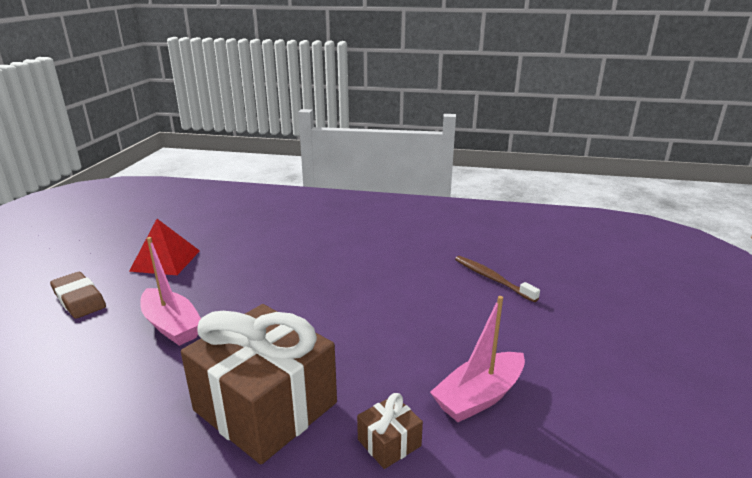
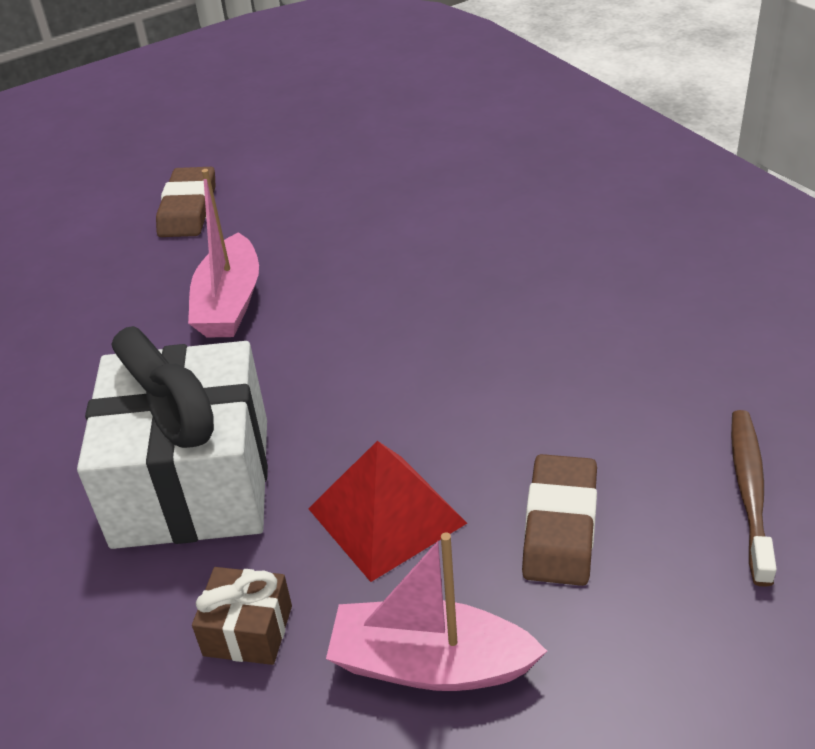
camera: 50 degrees right, 15 degrees up
red pyramid [129,219,200,275] -> red pyramid moved to [308,441,467,582]
brown gift [181,304,337,464] -> white gift [77,326,268,549]
none -> brown eraser [522,454,597,586]

